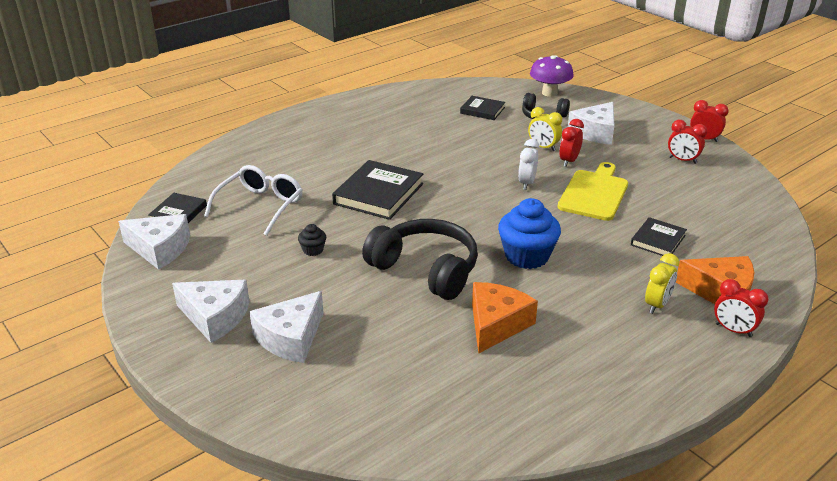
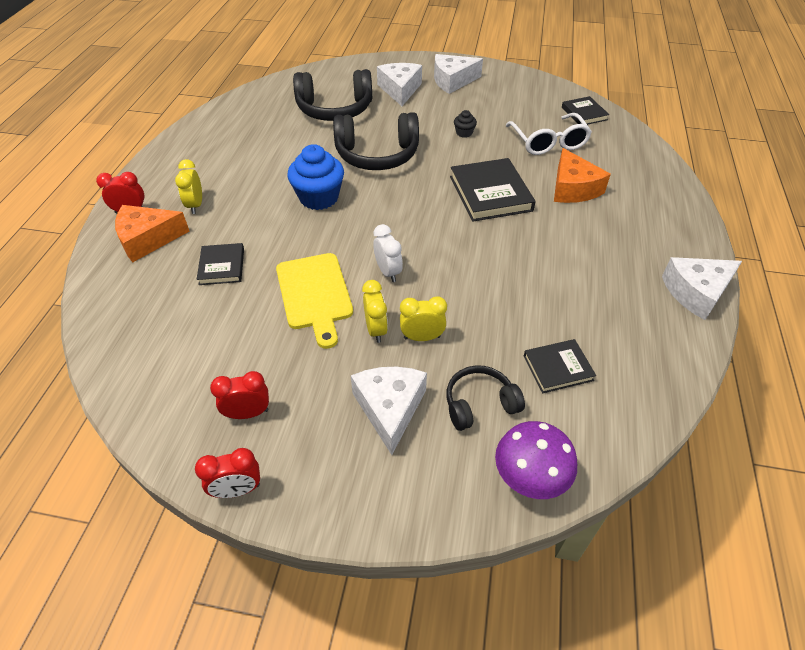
camera: 140 degrees right, 15 degrees up
white cheese [118,214,190,270] -> white cheese moved to [662,257,742,320]
orange cheese [472,282,538,354] -> orange cheese moved to [554,148,611,203]
red clock [559,119,584,167] -> yellow clock [362,280,388,343]
none -> black headphones [293,69,372,121]

